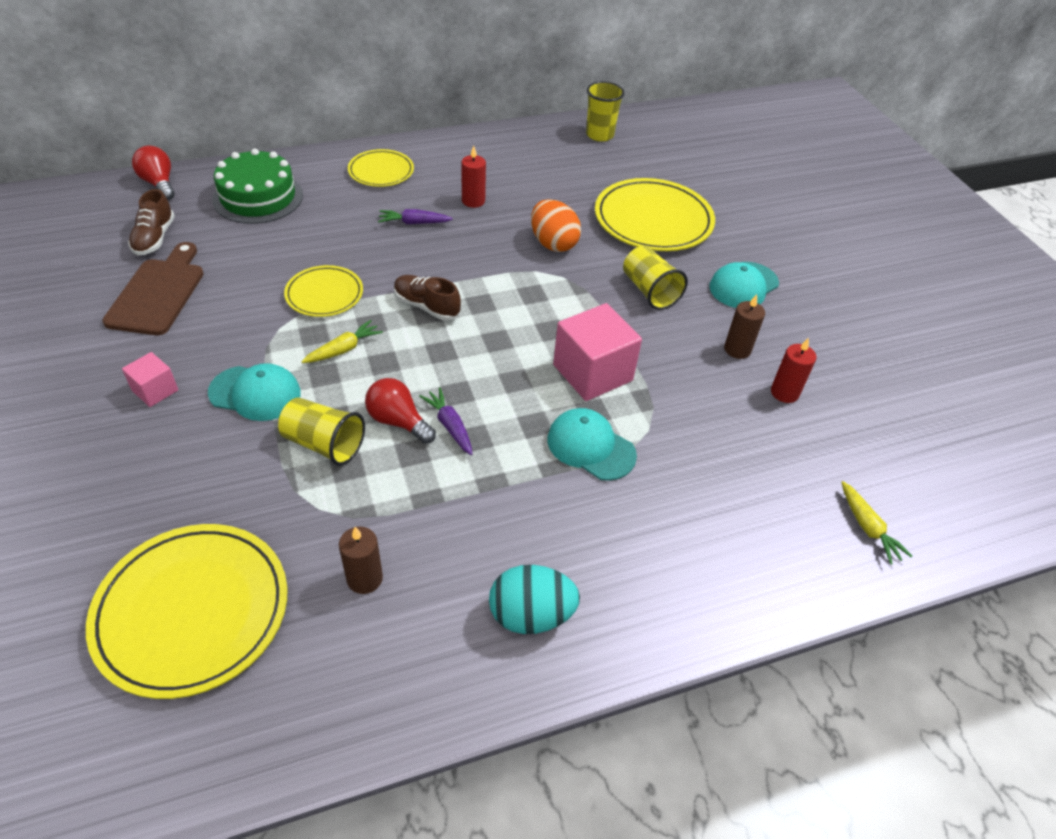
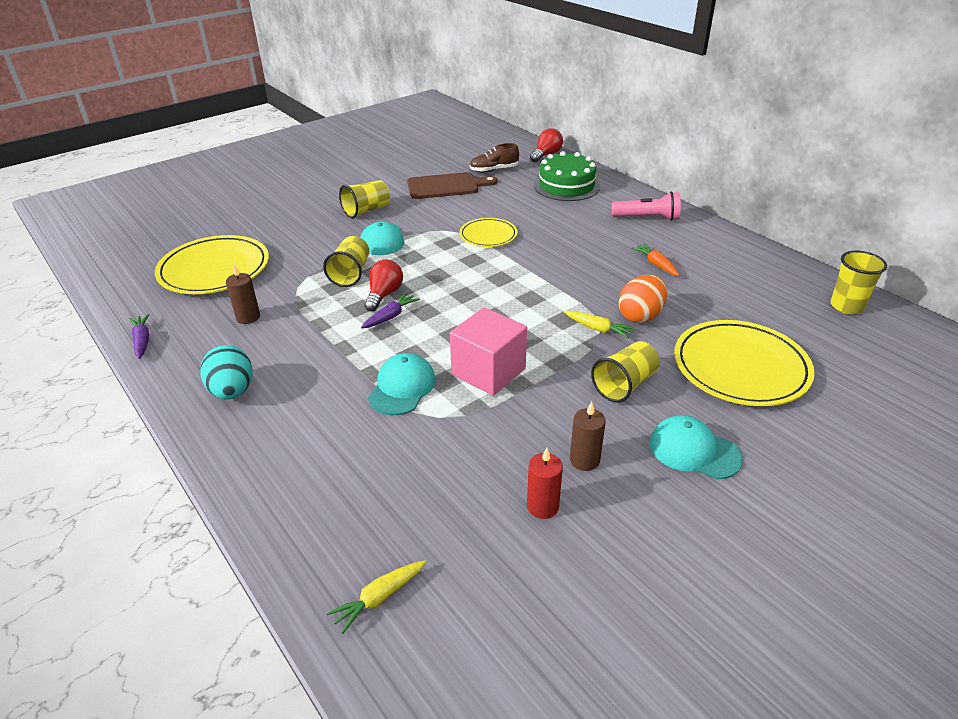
camera: 75 degrees right, 10 degrees down
pink cube [122,352,178,407] -> yellow cup [339,180,390,218]
yellow carrot [301,320,383,363] -> yellow carrot moved to [564,311,635,339]
yellow plate [348,149,414,187] -> pink flashlight [612,192,681,221]
purple carrot [378,209,453,224] -> purple carrot moved to [129,314,149,359]
brown shoe [394,275,461,321] -> none
red candle [461,146,486,208] -> orange carrot [631,243,680,276]

